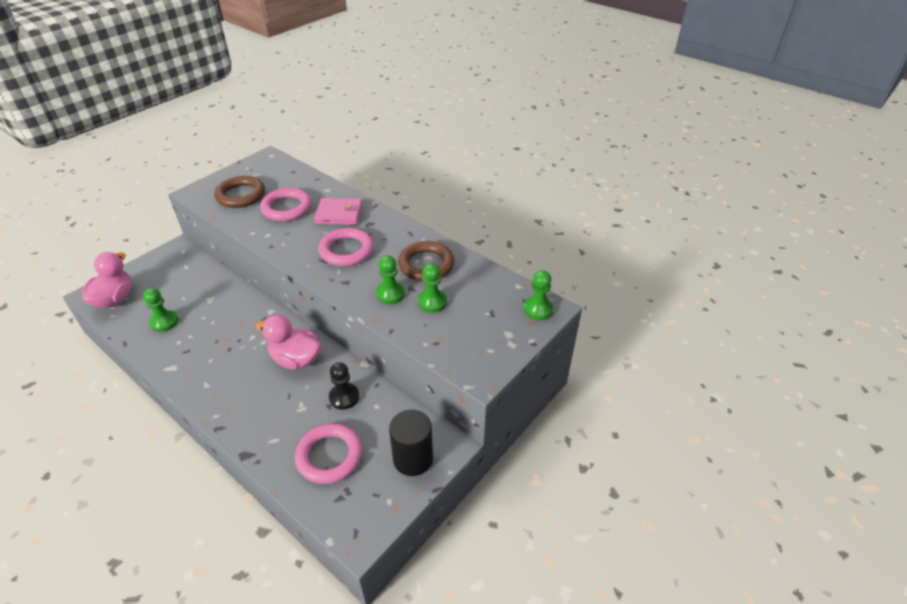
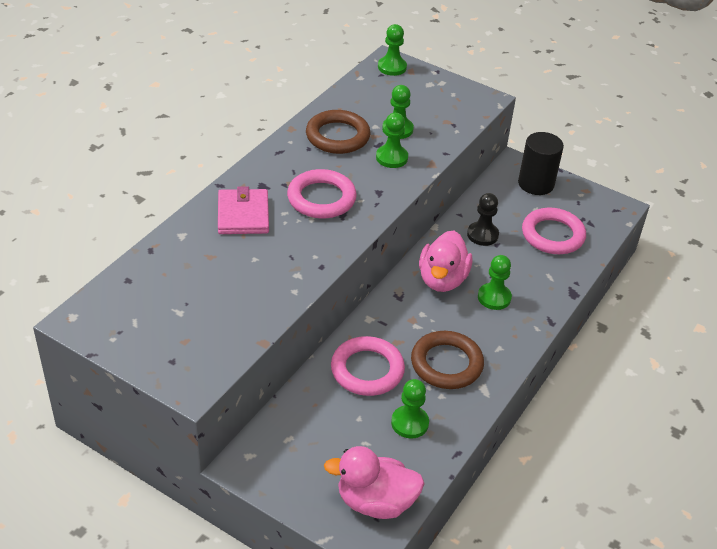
camera: 100 degrees left, 0 degrees up
brown ring [214,176,265,208] -> brown ring moved to [411,331,484,389]
pink ring [260,188,311,221] -> pink ring moved to [331,336,405,396]
none -> green pawn [478,255,512,310]

